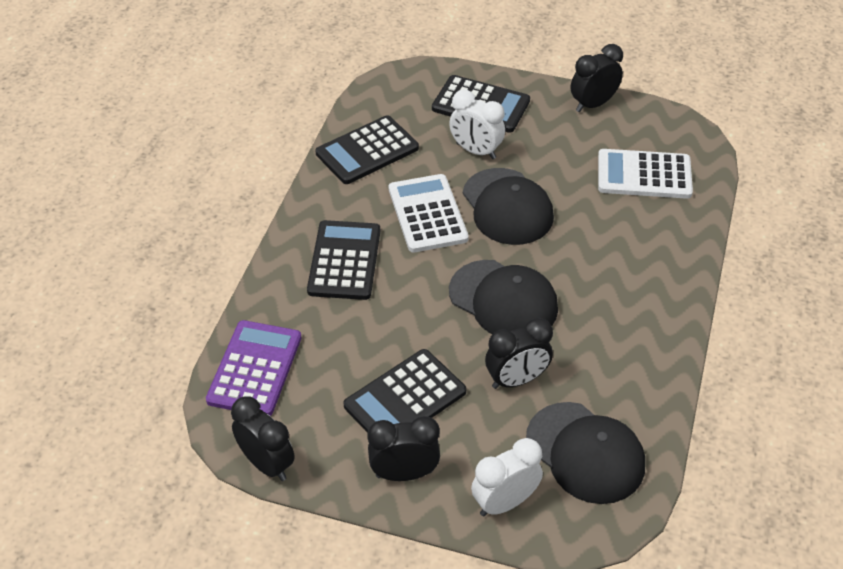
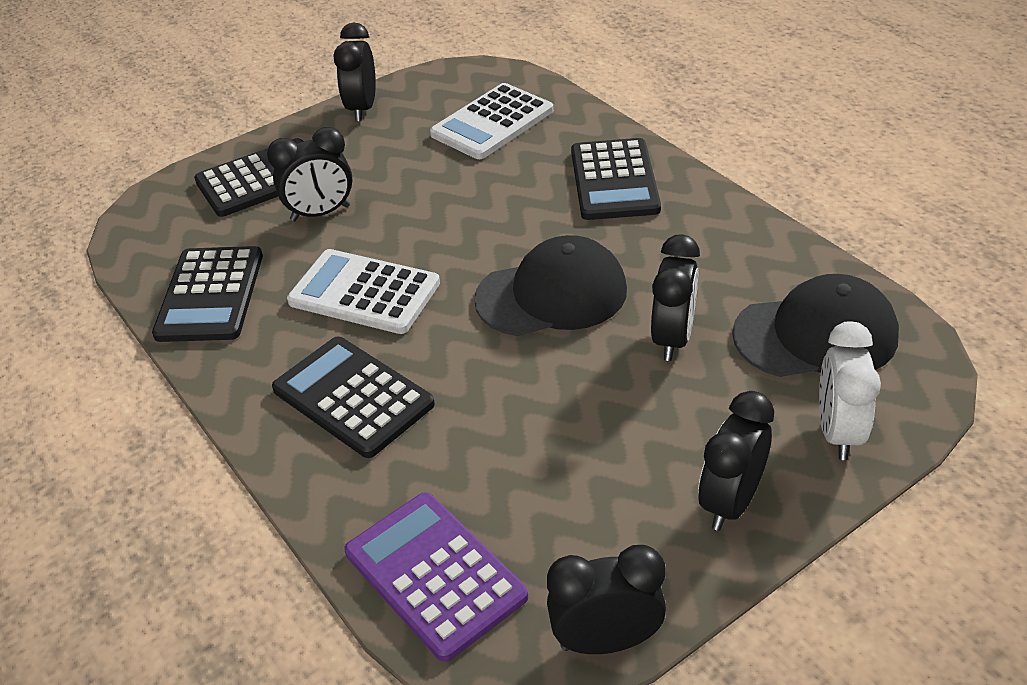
camera: 50 degrees left, 5 degrees down
black calculator [344,349,466,433] -> black calculator moved to [571,138,661,220]
white clock [449,90,505,159] -> black clock [267,127,353,221]
black cap [463,168,554,245] -> none

